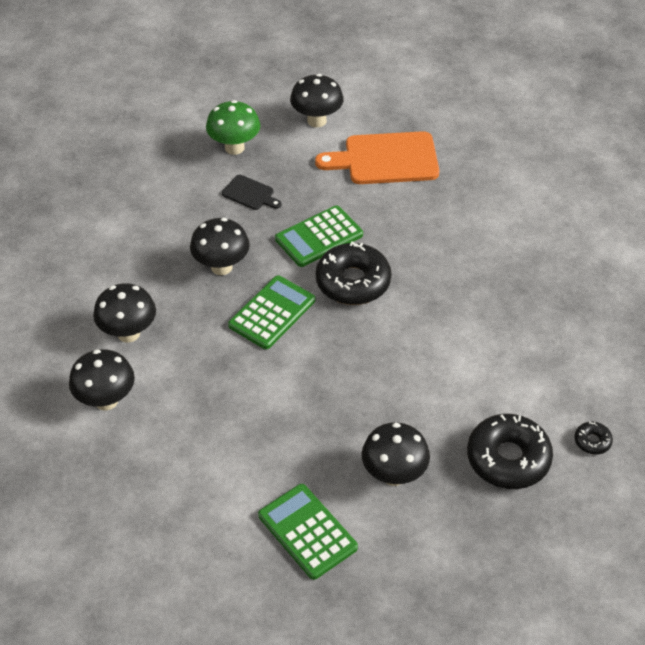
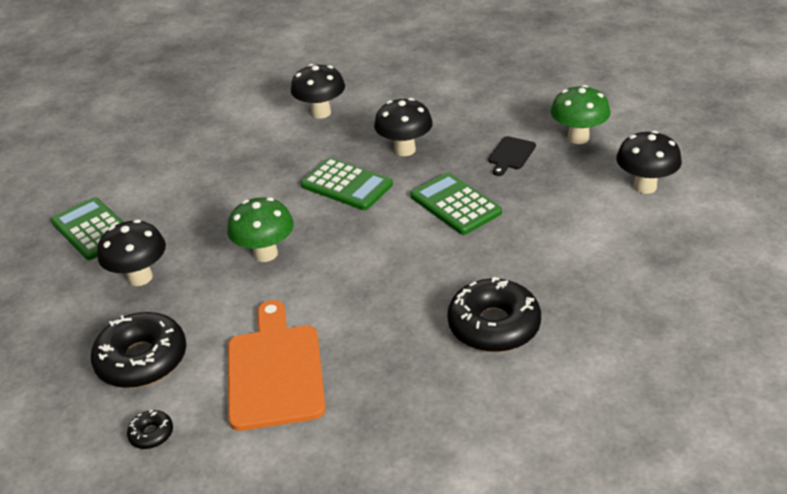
camera: 90 degrees right, 10 degrees down
black mushroom [69,349,135,410] -> none
green calculator [258,484,358,580] -> green calculator turned 90 degrees counterclockwise [51,197,123,260]
orange cutting board [315,131,439,184] -> orange cutting board moved to [228,300,326,431]
black donut [316,241,391,305] -> black donut moved to [447,277,541,352]
none -> green mushroom [227,197,294,262]

